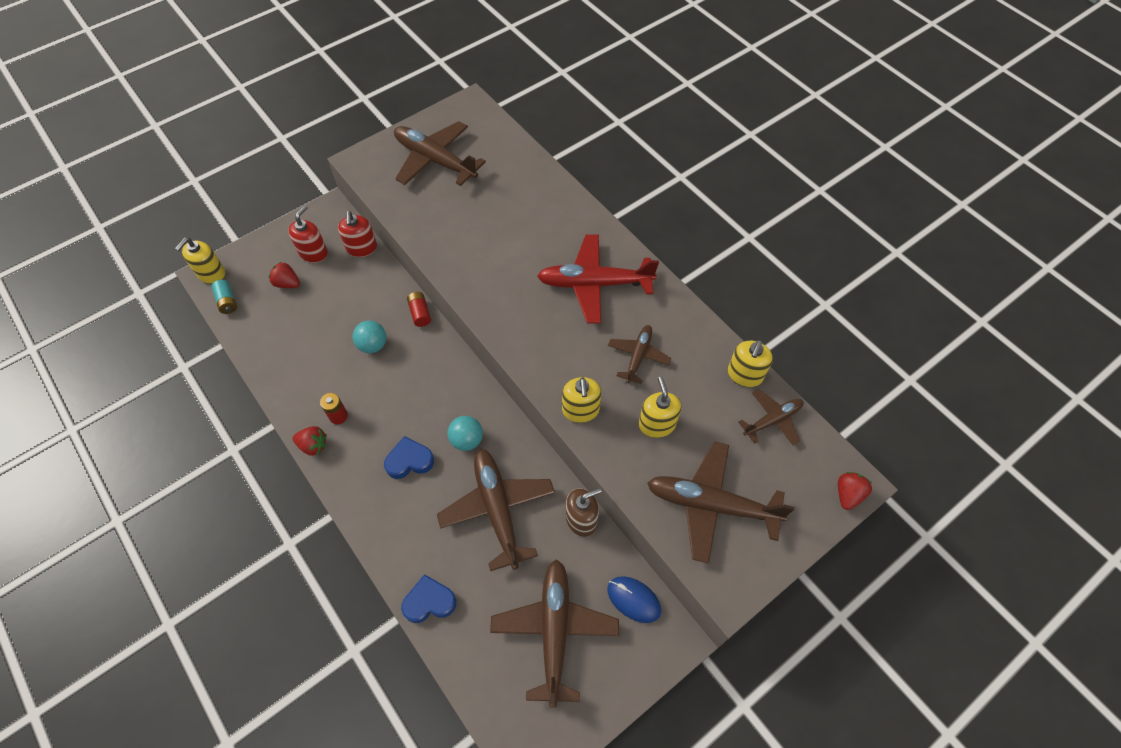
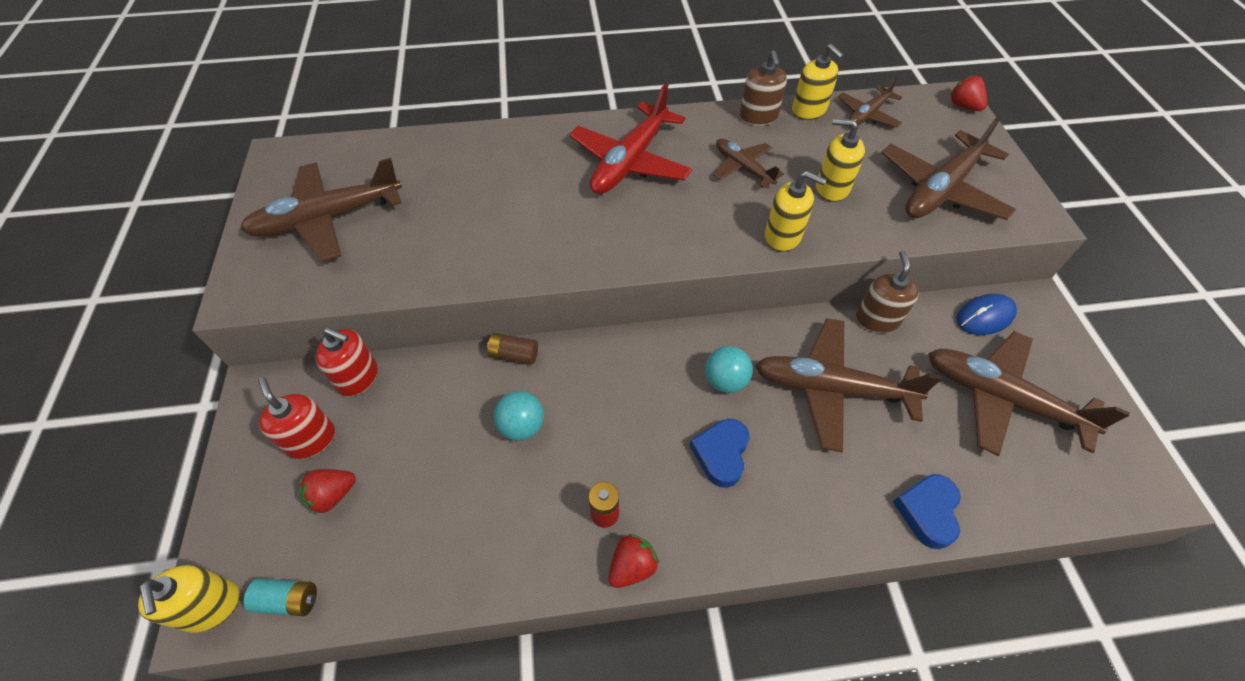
camera: 60 degrees left, 5 degrees down
red battery [407,292,431,327] -> brown battery [487,333,538,365]
brown plane [739,389,804,445] -> brown plane turned 135 degrees counterclockwise [838,77,902,127]
none -> brown soap dispenser [740,50,787,126]

